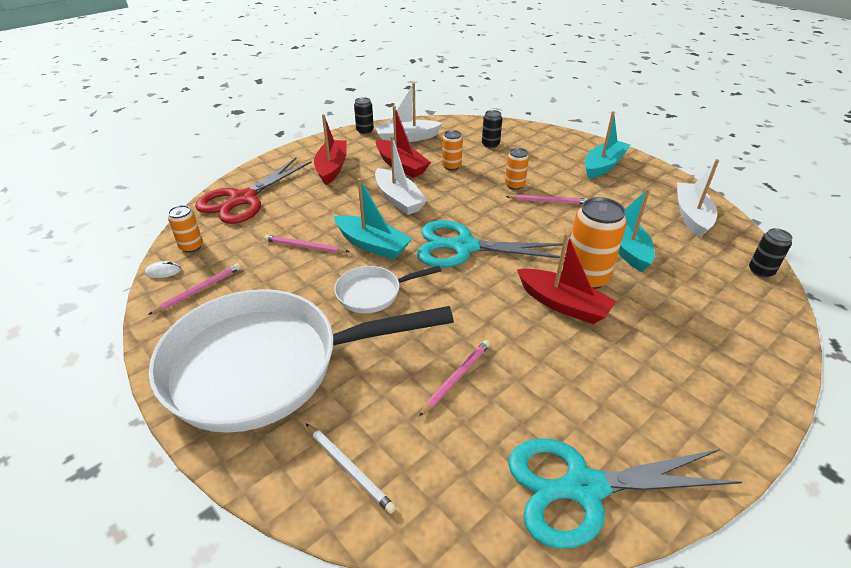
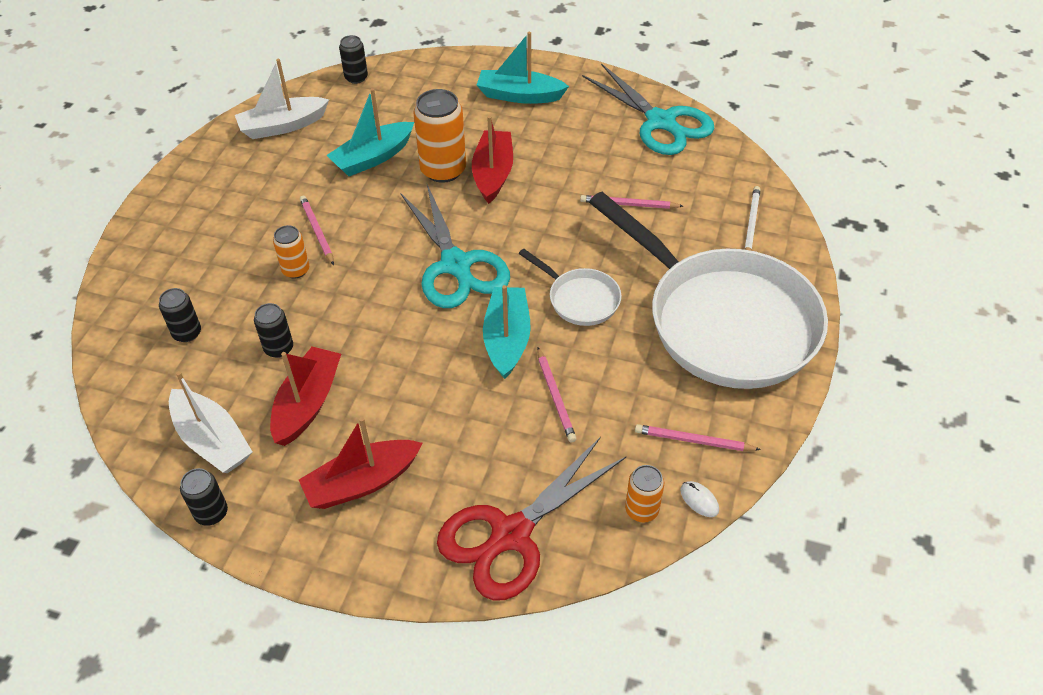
camera: 120 degrees left, 10 degrees up
red scissors [195,158,312,224] -> red scissors turned 135 degrees clockwise [437,437,626,601]
white boat [375,136,427,215] -> none
orange can [442,130,463,170] -> black can [254,303,293,358]
turquoise boat [585,111,630,179] -> turquoise boat moved to [477,32,569,104]

